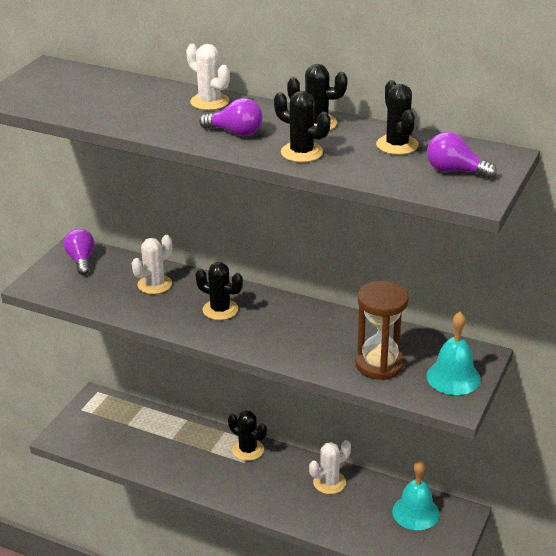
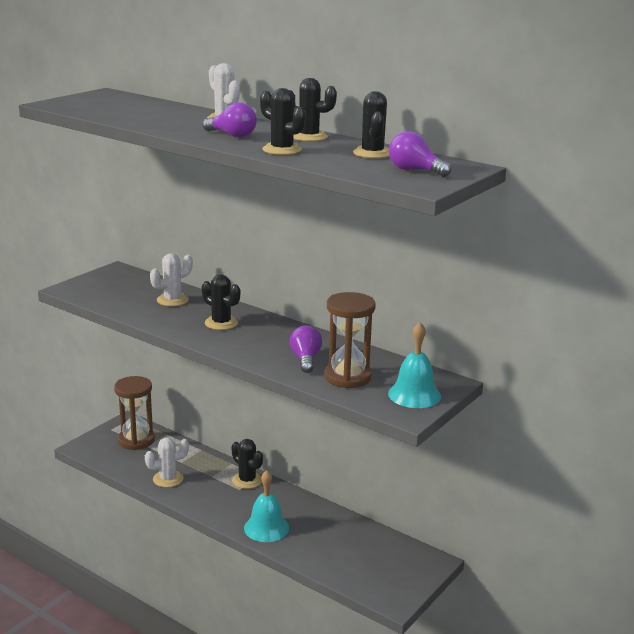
camera: 10 degrees right, 10 degrees down
purple light bulb [64,229,95,275] -> purple light bulb moved to [290,325,322,373]
white cactus [309,440,351,494] -> white cactus moved to [145,437,189,487]
turquoise bell [392,461,440,530] -> turquoise bell moved to [244,470,289,542]
none -> brown hourglass [114,376,155,450]

